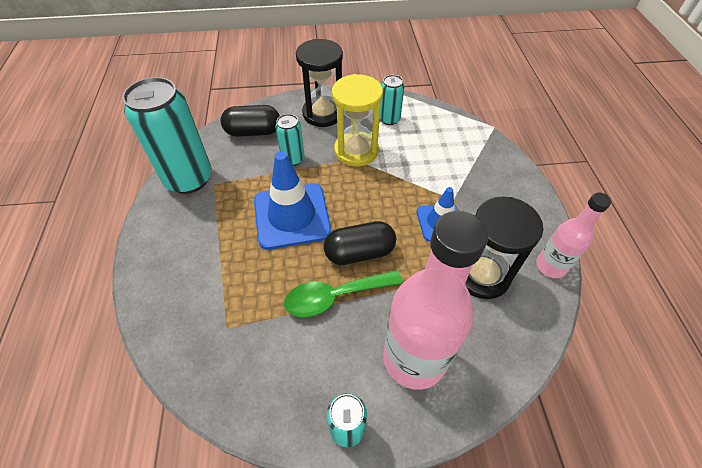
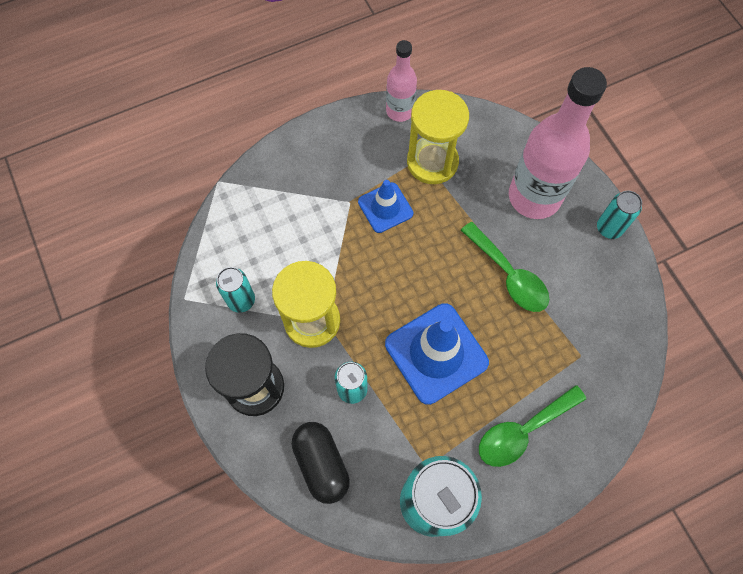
camera: 110 degrees left, 15 degrees up
black capsule [324,221,396,265] -> none
black hourglass [465,196,543,299] -> yellow hourglass [407,90,469,184]
none -> green spoon [479,385,586,467]

